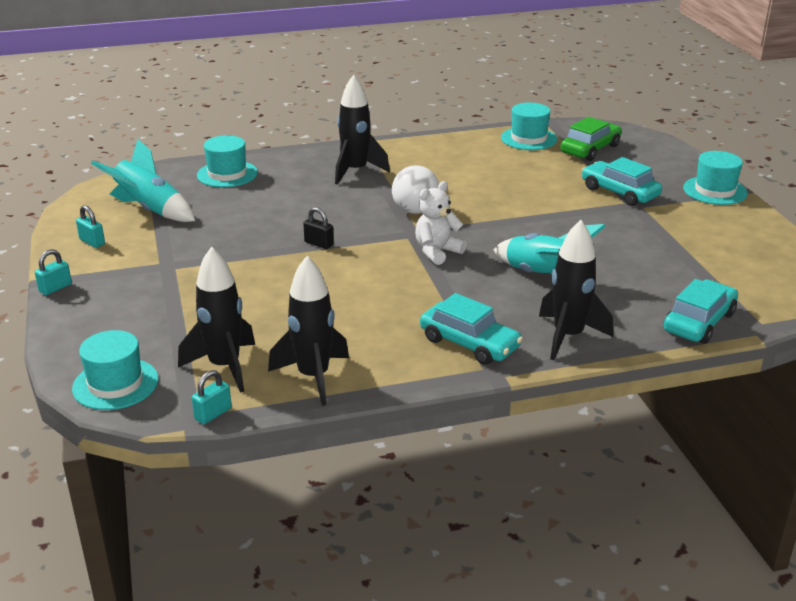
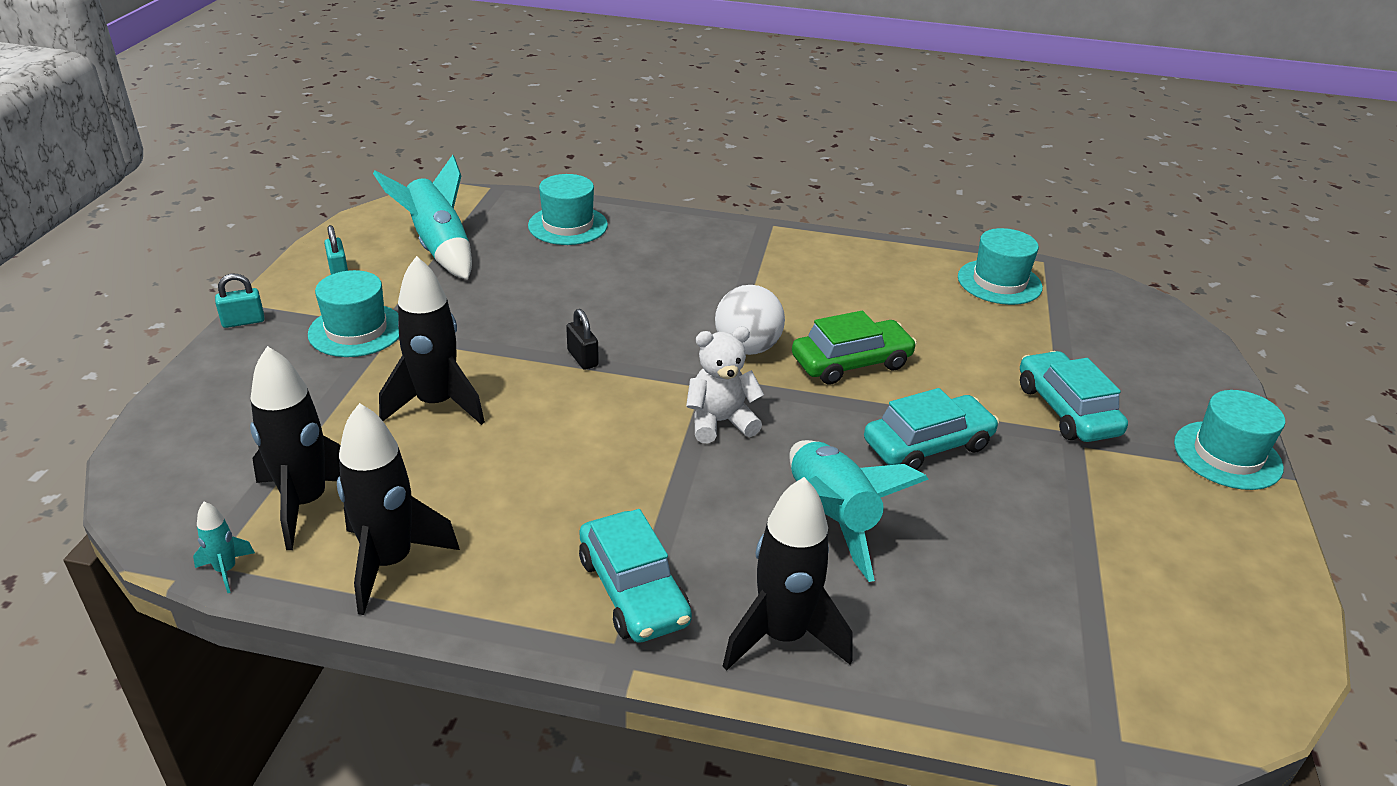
camera: 25 degrees right, 5 degrees up
turquoise hat [72,330,158,410] -> turquoise hat moved to [308,270,399,357]
turquoise padlock [192,370,232,424] -> turquoise rocket [193,502,255,593]
black rocket [335,75,390,185] -> black rocket moved to [379,256,485,425]
green car [560,117,622,161] -> green car moved to [792,311,917,385]
turquoise car [663,279,738,344] -> turquoise car moved to [864,388,999,470]

